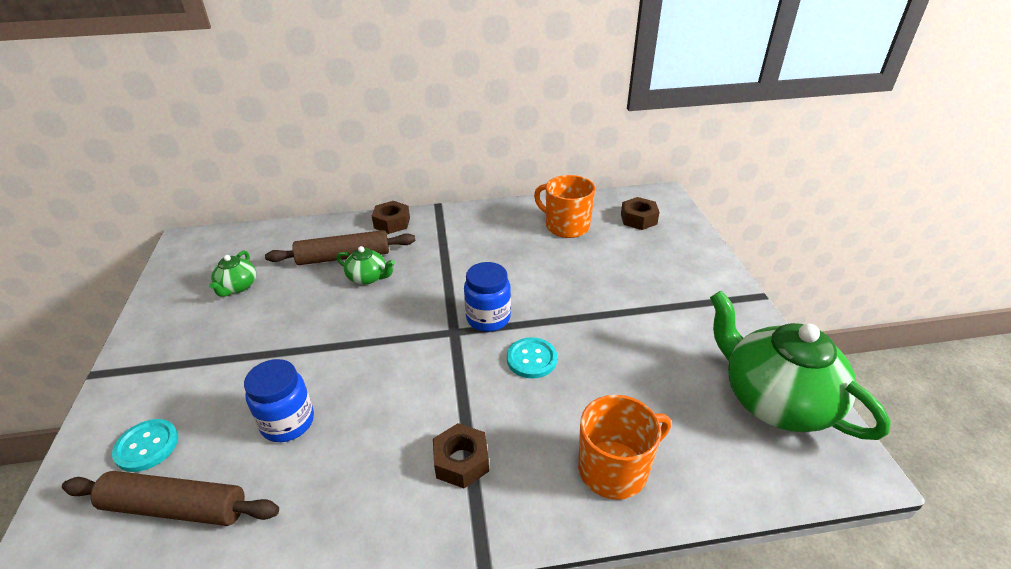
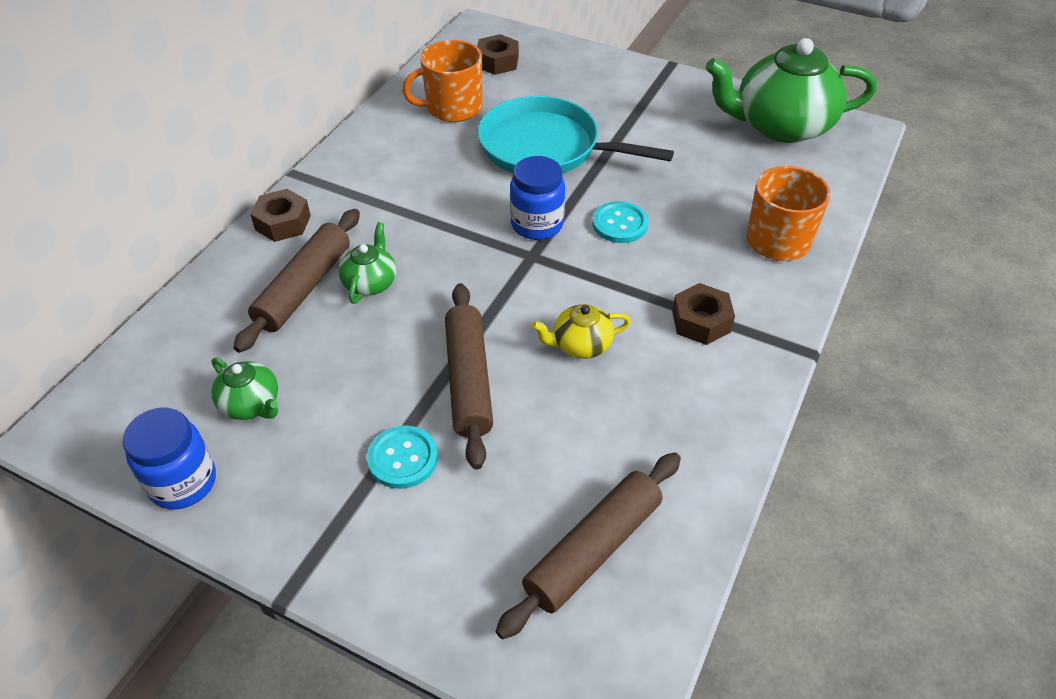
camera: 55 degrees left, 10 degrees up
turquoise button [112,419,178,472] -> turquoise button moved to [367,425,438,489]
blue jar [244,359,314,442] -> blue jar moved to [123,407,216,509]
green teapot [336,246,395,285] -> green teapot turned 45 degrees counterclockwise [339,222,396,304]
none -> brown rolling pin [445,283,493,470]
none -> turquoise pan [478,96,674,173]
none -> yellow teapot [532,304,631,359]

